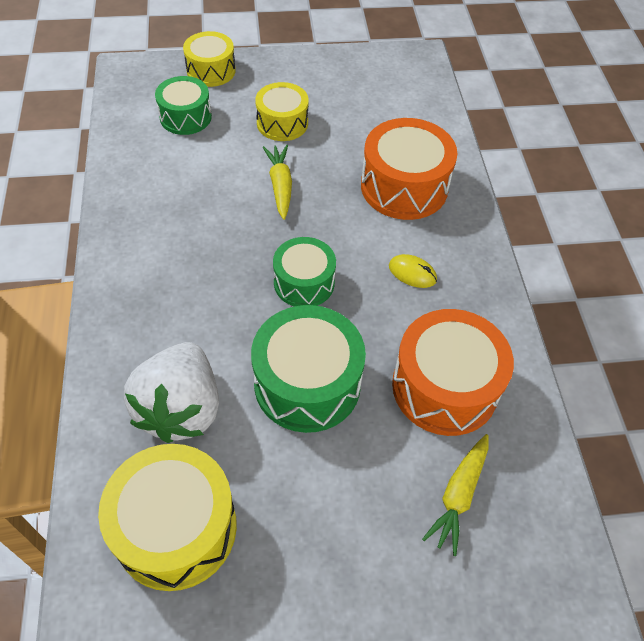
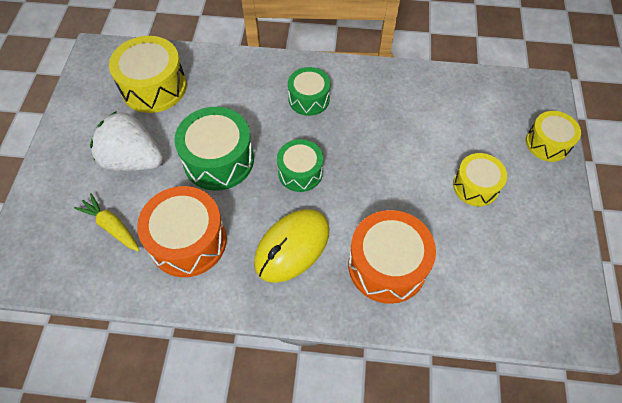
camera: 105 degrees right, 5 degrees up
white strawberry [124,342,219,443] -> white strawberry moved to [90,111,163,171]
green drum [155,76,212,135] -> green drum moved to [288,67,330,116]
yellow carrot [263,145,292,220] -> none
yellow mouse [389,254,437,288] -> yellow mouse [254,209,329,283], size x2.20

